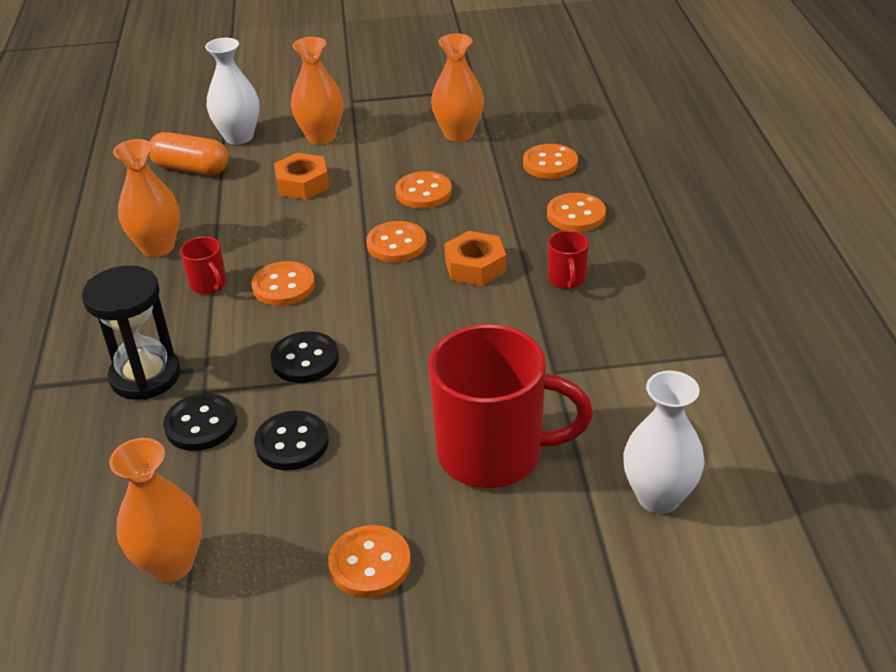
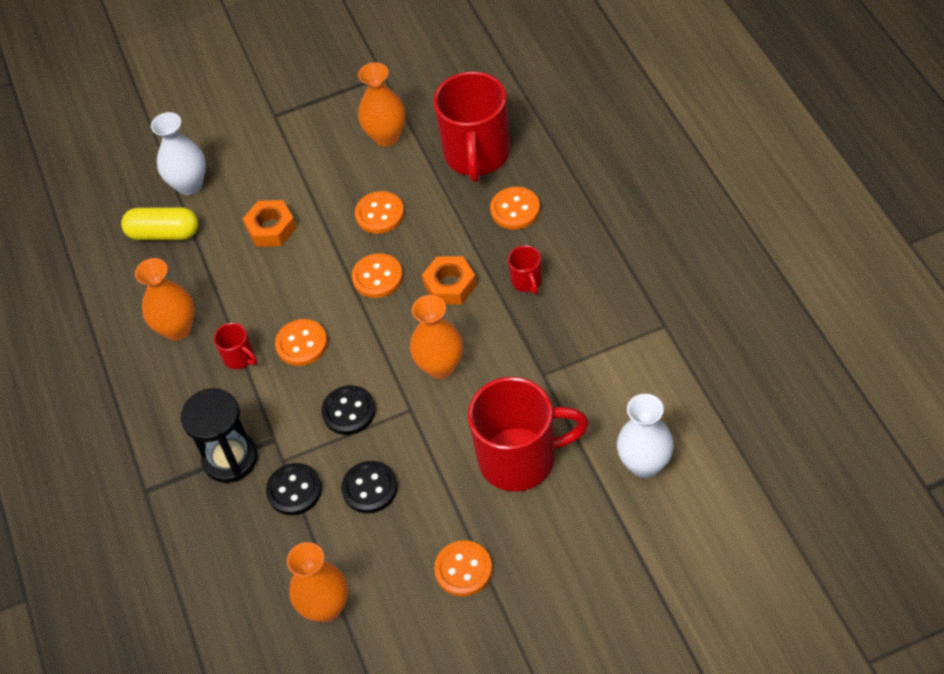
camera: 10 degrees left, 15 degrees up
orange capsule [149,132,229,175] -> yellow capsule [121,207,199,240]
orange vase [291,37,343,144] -> orange vase moved to [410,295,463,379]
orange button [523,144,578,179] -> red mug [433,71,510,182]

